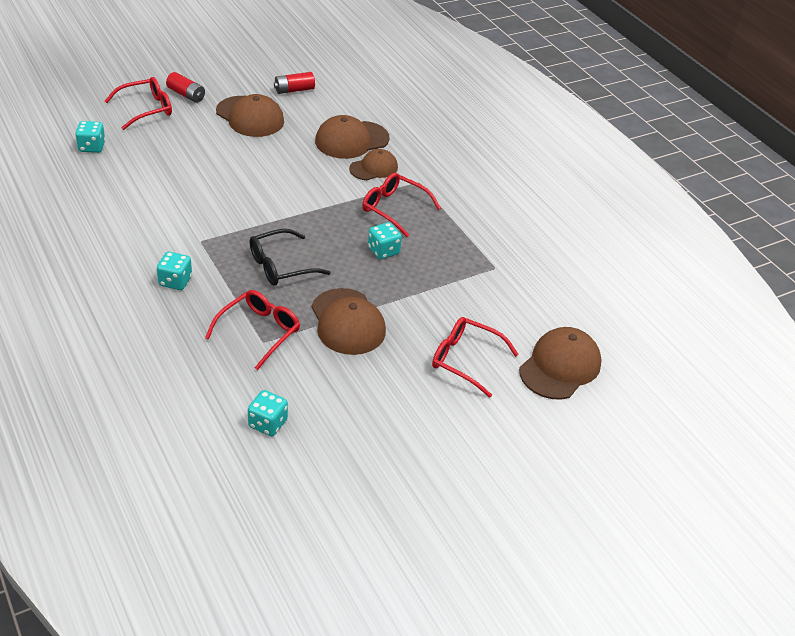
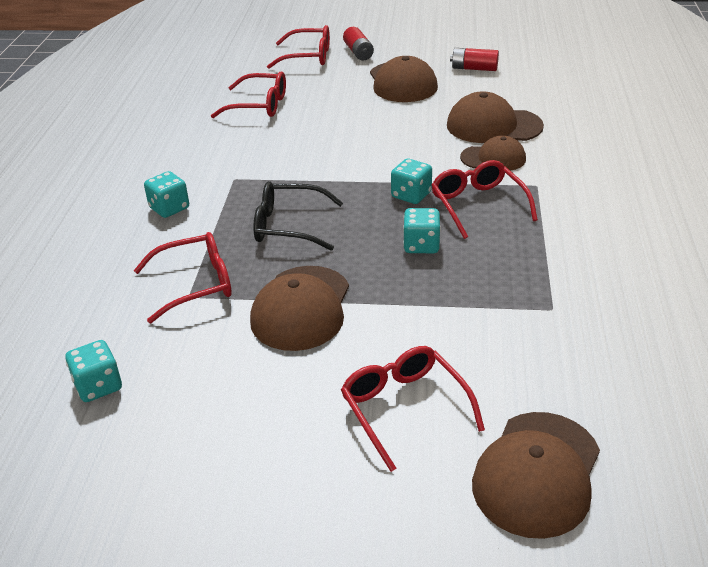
camera: 40 degrees right, 5 degrees down
turquoise dice [75,121,105,153] -> turquoise dice moved to [391,159,432,204]
brown cap [519,327,602,400] -> brown cap turned 135 degrees clockwise [472,412,600,539]
none -> red glasses [211,72,286,118]

